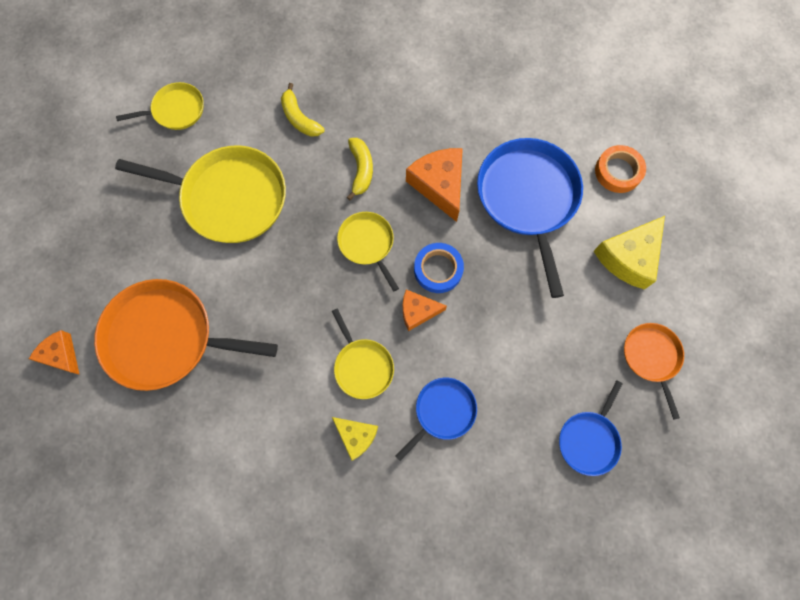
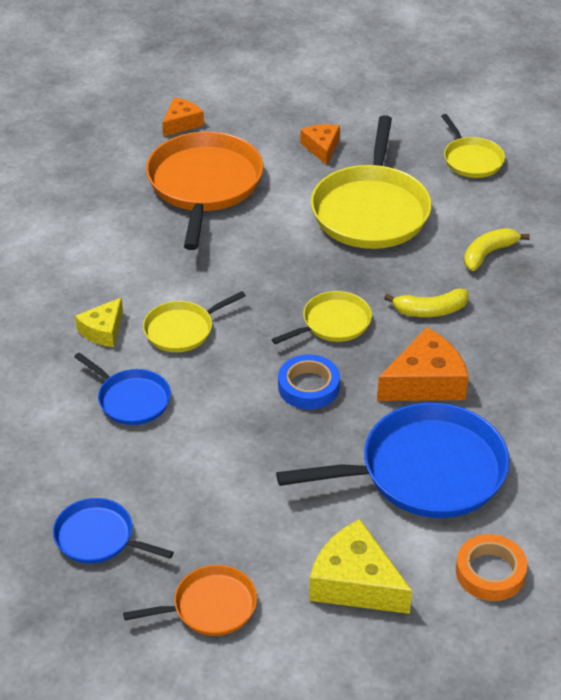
camera: 85 degrees right, 30 degrees down
orange cheese [403,289,447,331] -> orange cheese moved to [301,124,340,165]

